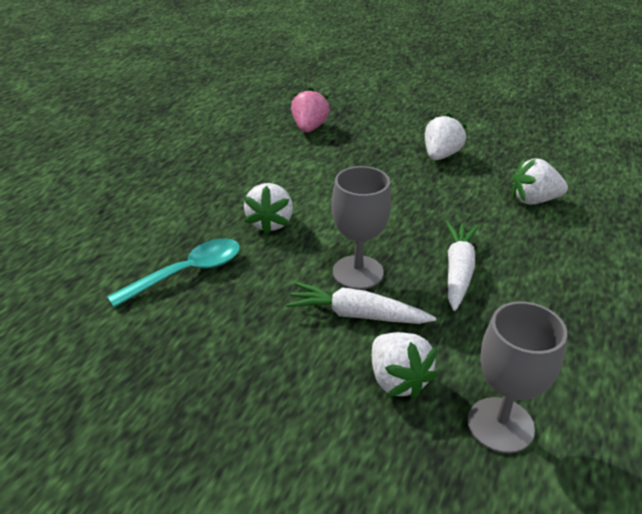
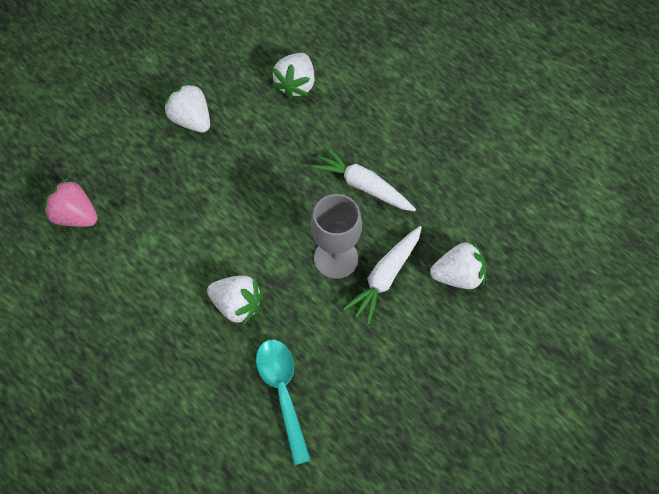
camera: 70 degrees left, 25 degrees up
grey goblet [467,301,567,454] -> none

